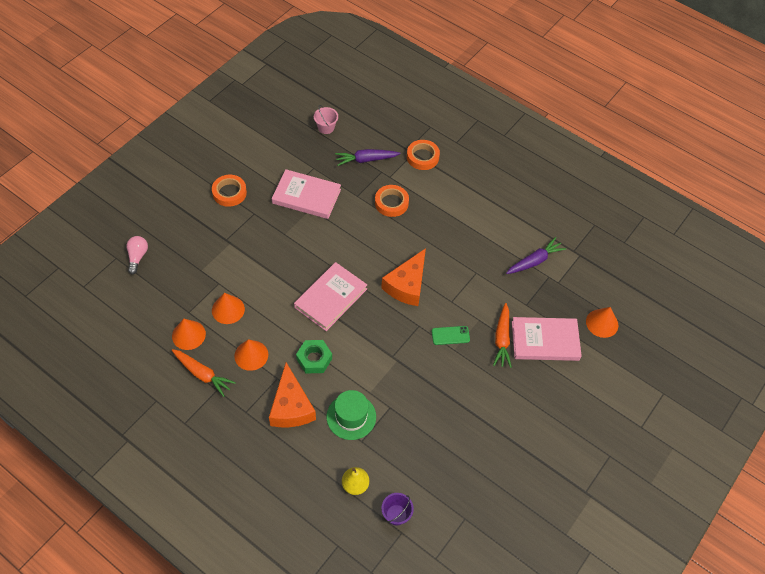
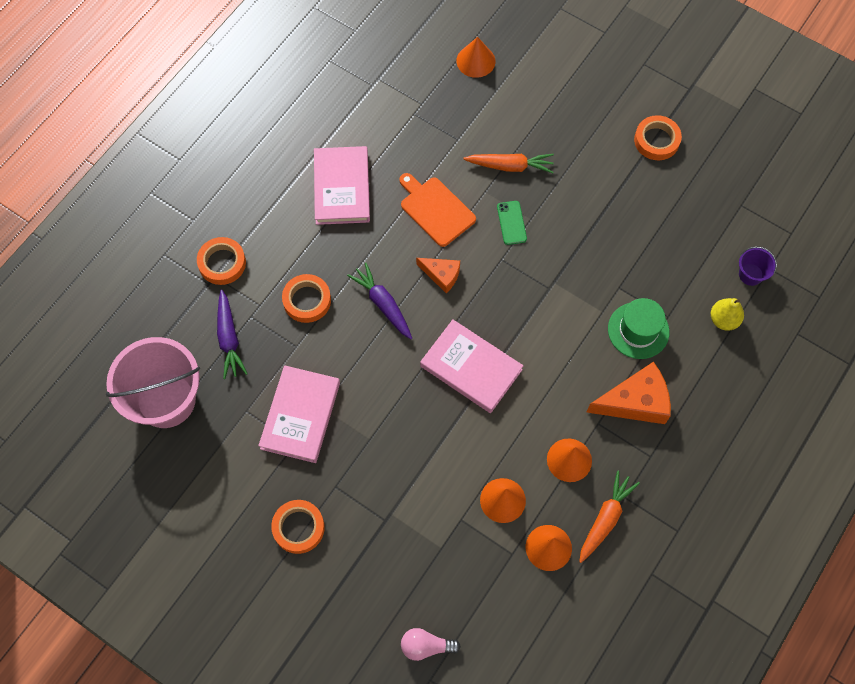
camera: 90 degrees left, 10 degrees up
green nut [296,340,332,374] -> none
pink bucket [314,105,338,134] -> pink bucket [106,337,200,428], size x2.33
orange cheese [381,248,426,306] -> orange cheese [416,258,460,293], size x0.58
purple carrot [506,237,566,274] -> purple carrot moved to [347,263,412,339]
pink book [512,317,582,361] -> pink book moved to [314,146,370,225]
none -> orange cutting board [399,173,476,247]
none -> orange tape [634,115,682,160]

